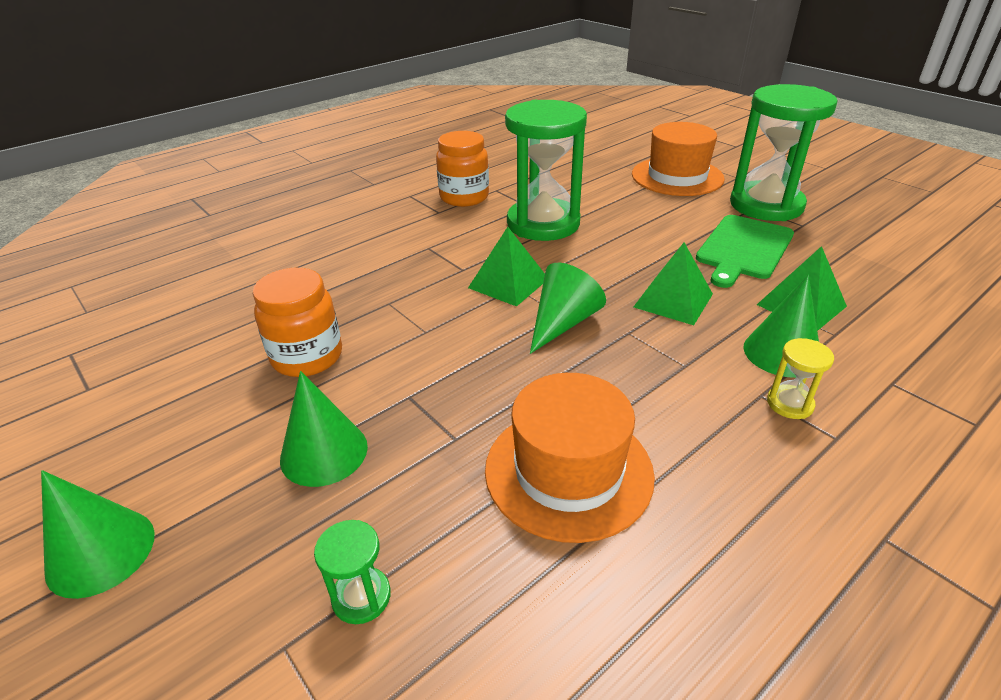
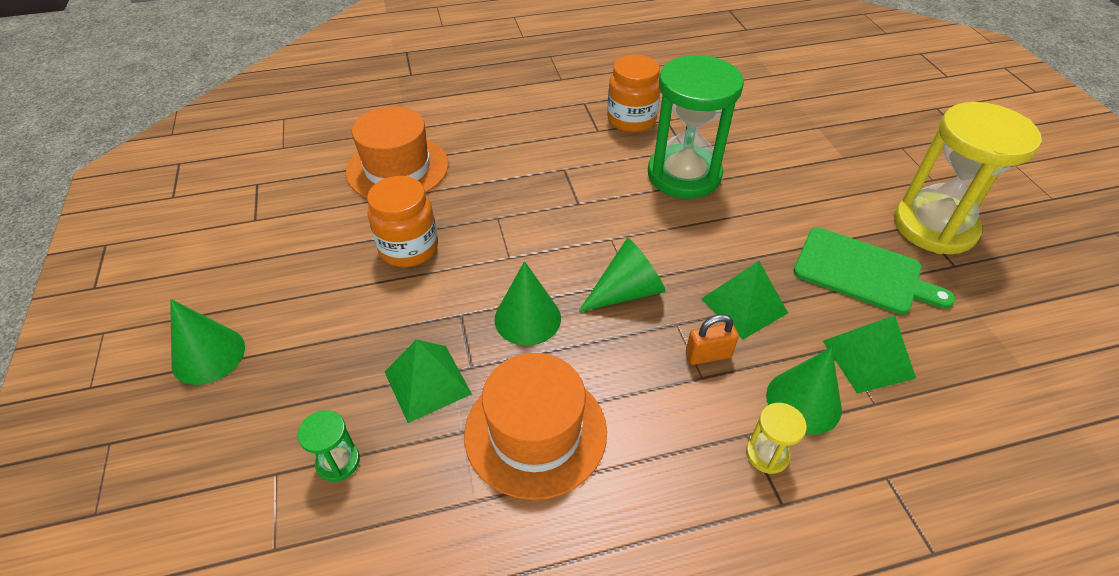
camera: 25 degrees right, 10 degrees up
green cone [280,371,368,487] -> green cone moved to [494,261,561,346]
green pyramid [468,227,545,307] -> green pyramid moved to [385,339,472,423]
orange hat [632,122,725,196] -> orange hat moved to [346,106,448,198]
green cutting board [696,215,794,288] -> green cutting board turned 120 degrees counterclockwise [793,228,955,315]
green hourglass [730,84,838,221] -> yellow hourglass [894,102,1042,254]
none -> orange padlock [686,314,739,365]

